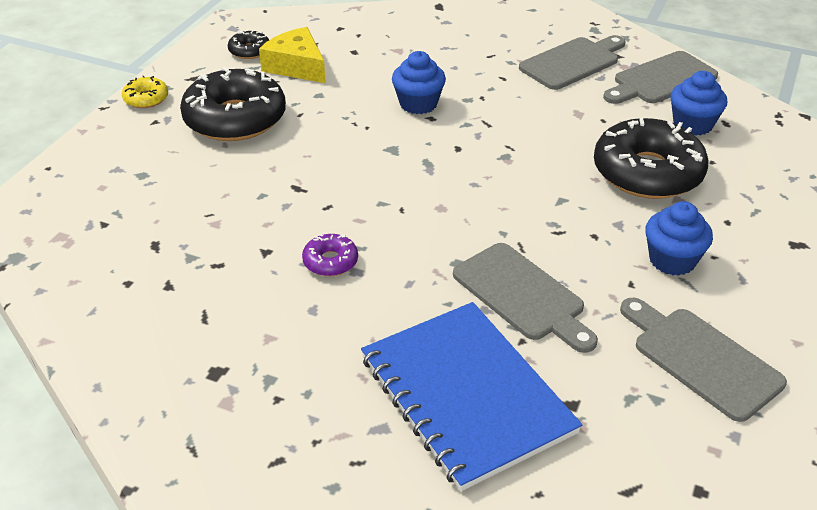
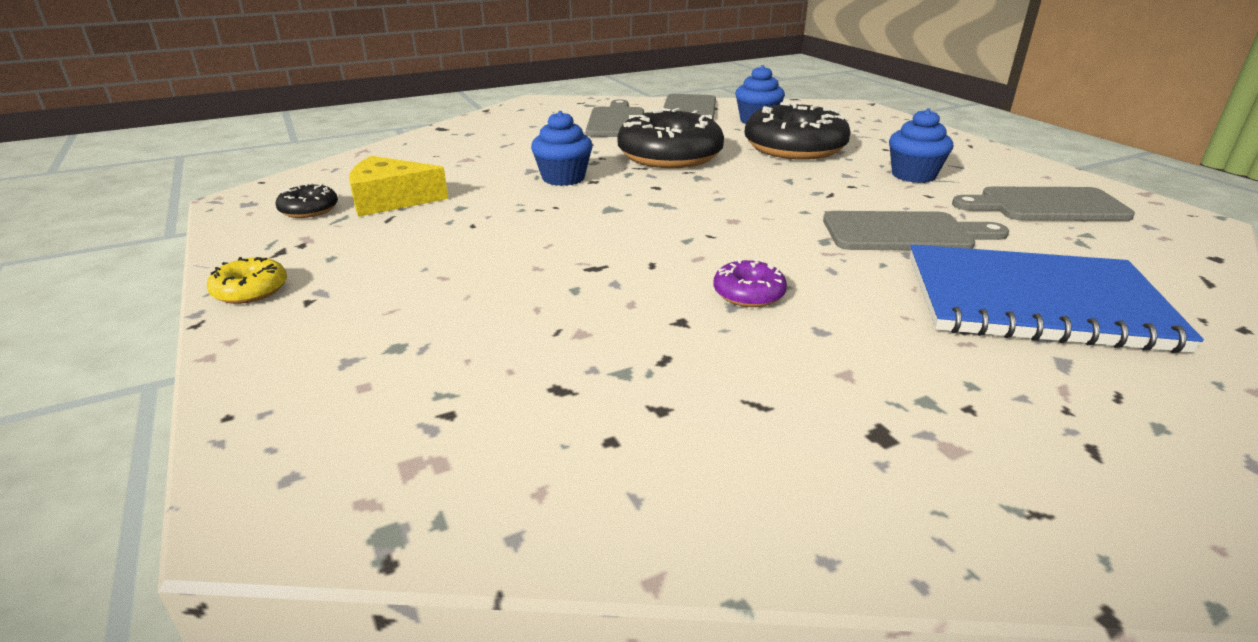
camera: 50 degrees left, 10 degrees down
black donut [180,67,286,141] -> black donut moved to [617,108,724,168]

